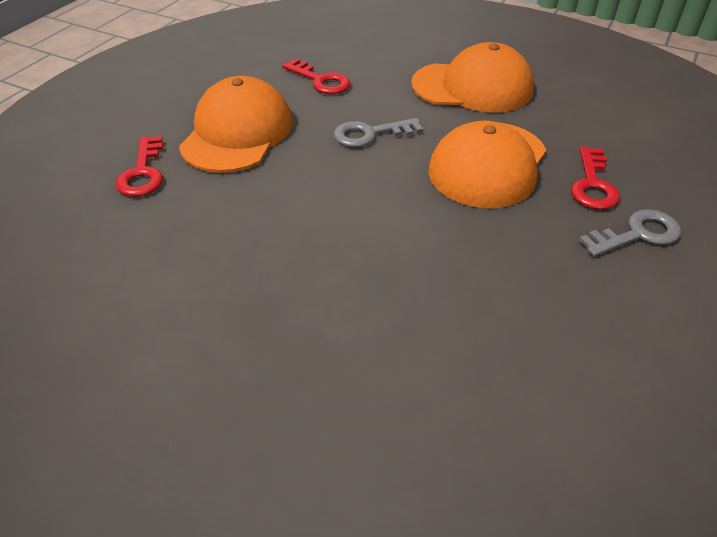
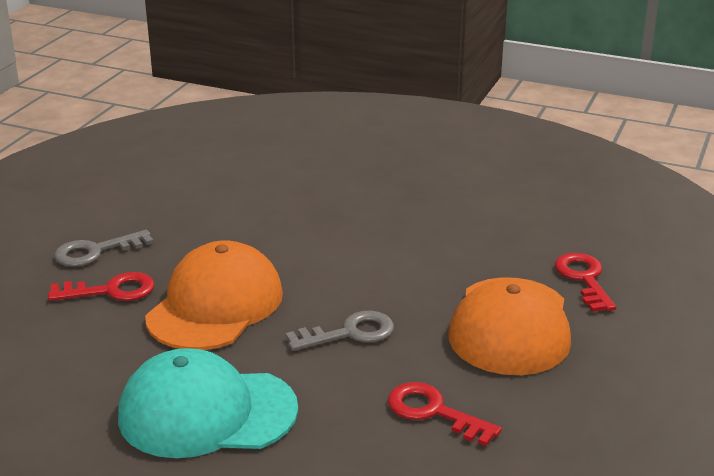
camera: 175 degrees right, 15 degrees down
orange cap [411,42,534,113] -> turquoise cap [118,348,298,458]
red key [571,147,620,209] -> red key turned 75 degrees clockwise [48,272,155,301]

